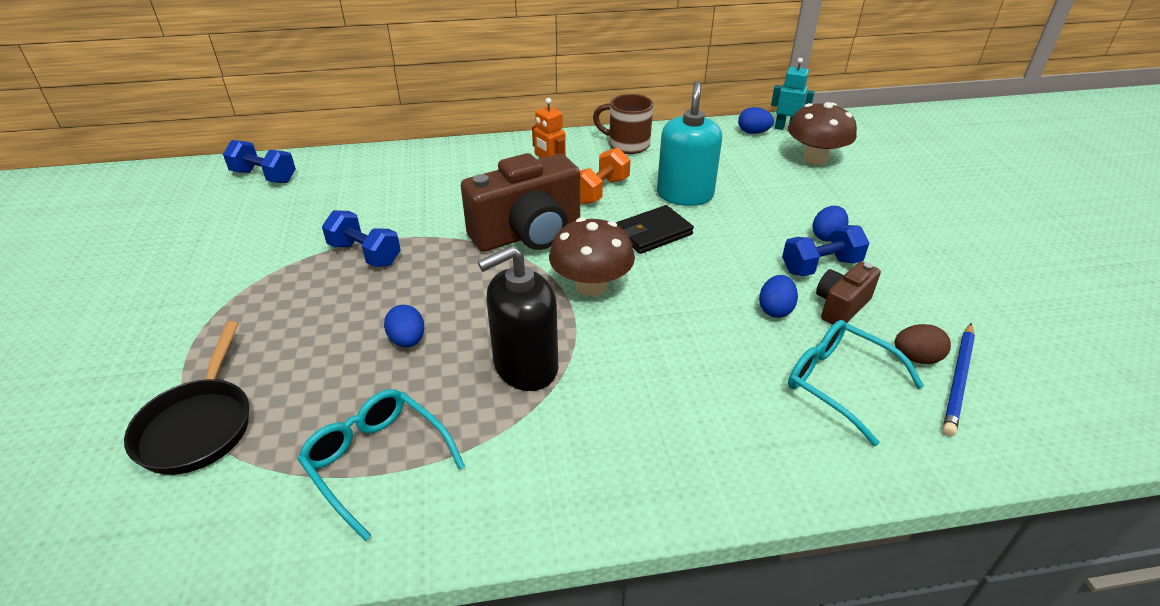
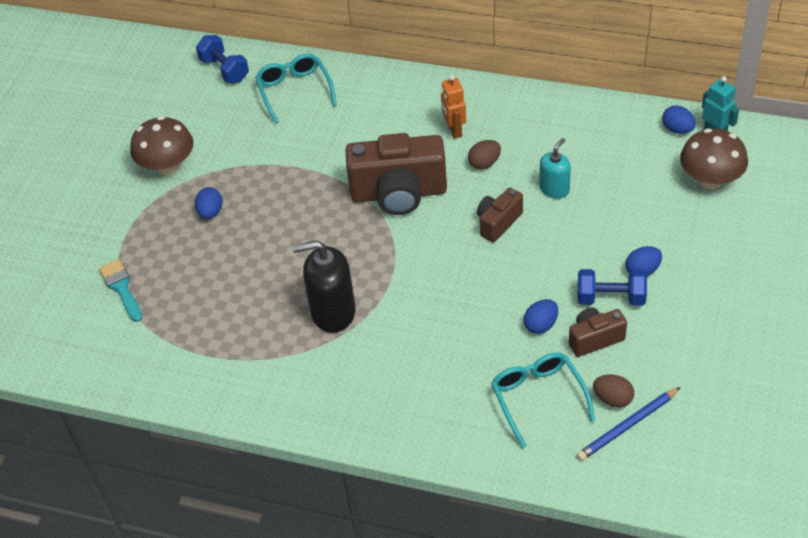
camera: 30 degrees right, 10 degrees up
black pan [124,321,249,475] -> turquoise brush [99,259,142,322]
turquoise glasses [298,389,465,541] -> turquoise glasses moved to [255,54,337,124]
blue dumbbell [322,210,401,267] -> none
blue egg [384,305,424,348] -> blue egg moved to [195,187,223,219]
brown mushroom [549,218,635,296] -> brown mushroom moved to [130,116,194,175]
orange dumbbell [580,148,630,204] -> brown egg [468,140,501,170]
brown mug [593,94,653,154] -> none
black wallet [616,205,694,254] -> brown camera [477,188,523,243]
turquoise soap dispenser [657,81,722,206] -> turquoise soap dispenser [539,138,571,199], size x0.60

